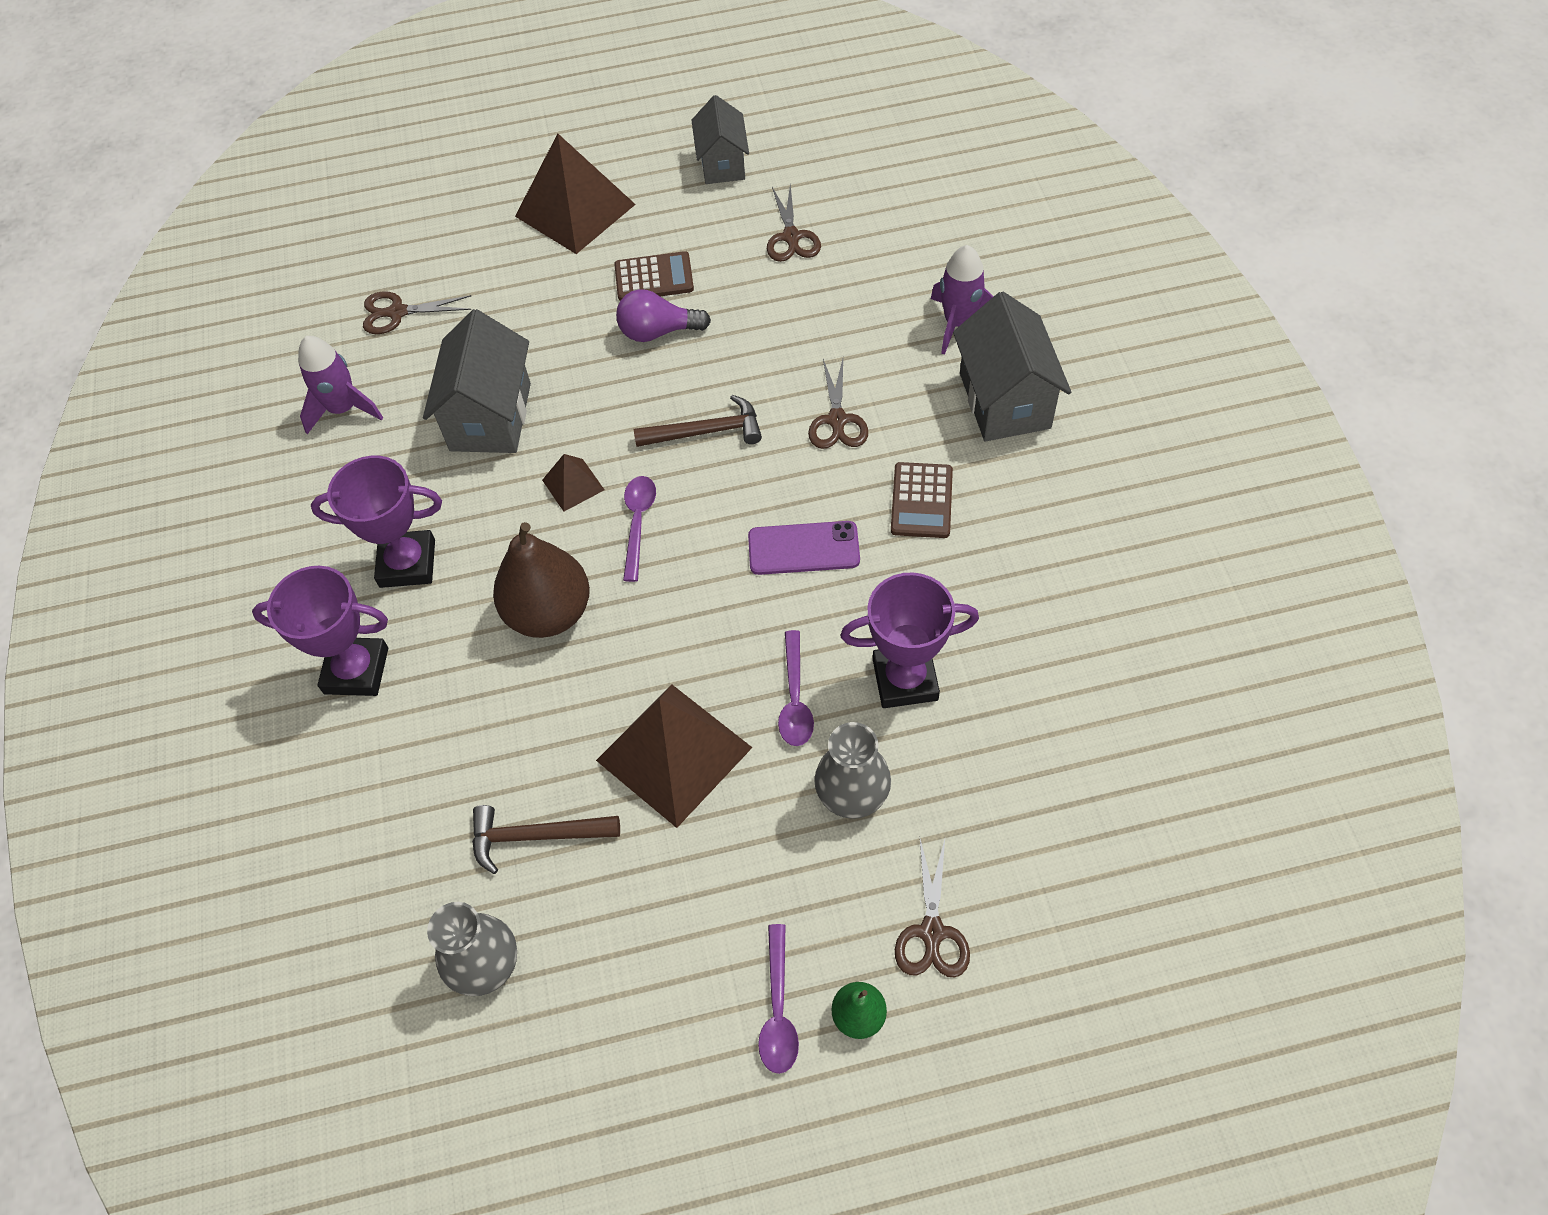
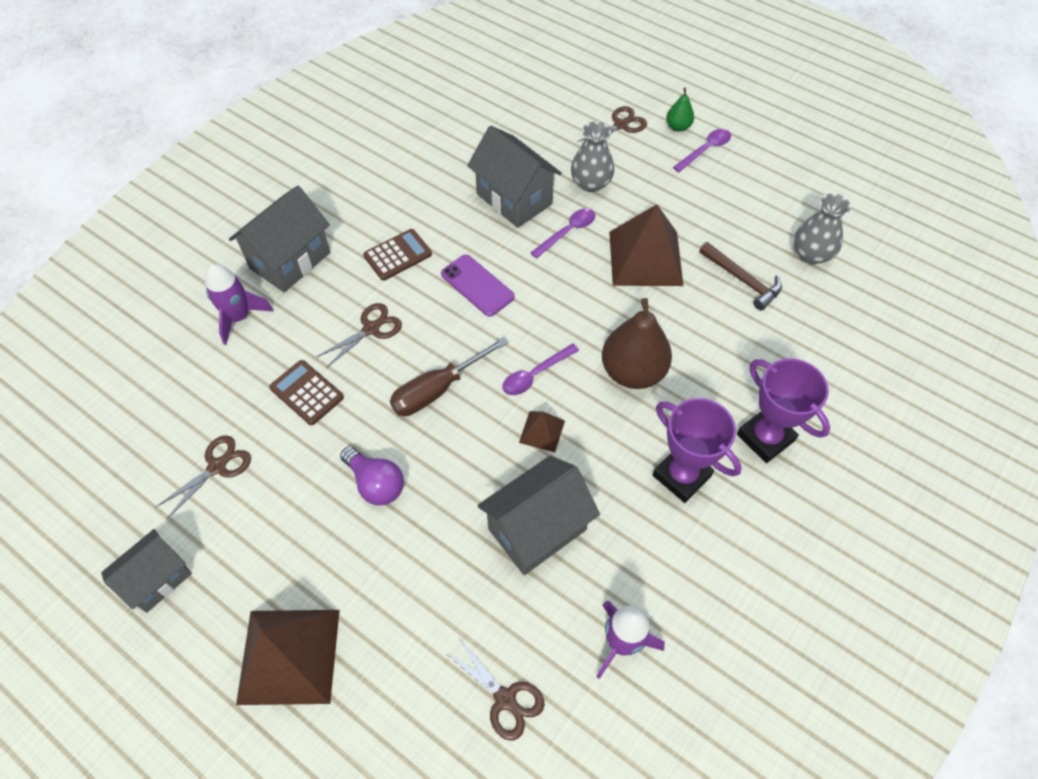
camera: 135 degrees left, 0 degrees up
brown calculator [614,251,694,301] -> brown calculator moved to [269,360,344,425]
brown hammer [634,395,762,447] -> brown screwdriver [390,337,508,416]
purple trophy [840,572,979,708] -> grey house [467,126,561,228]

